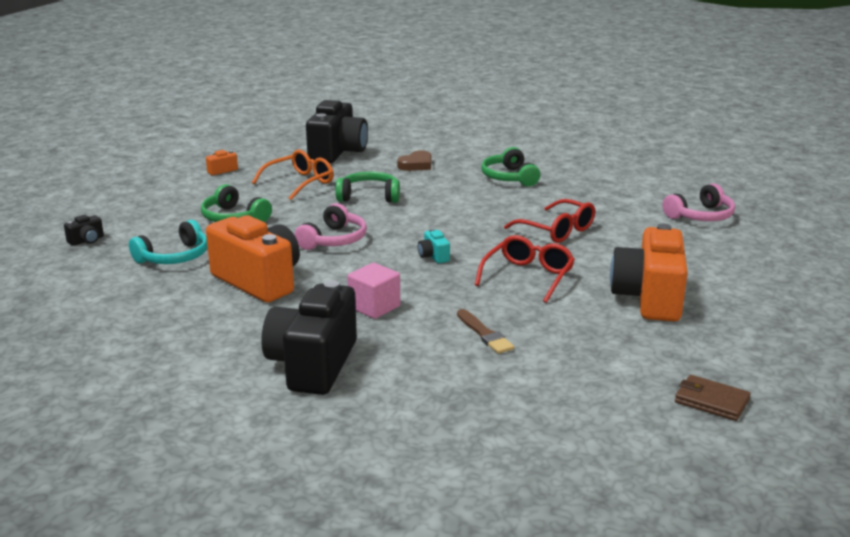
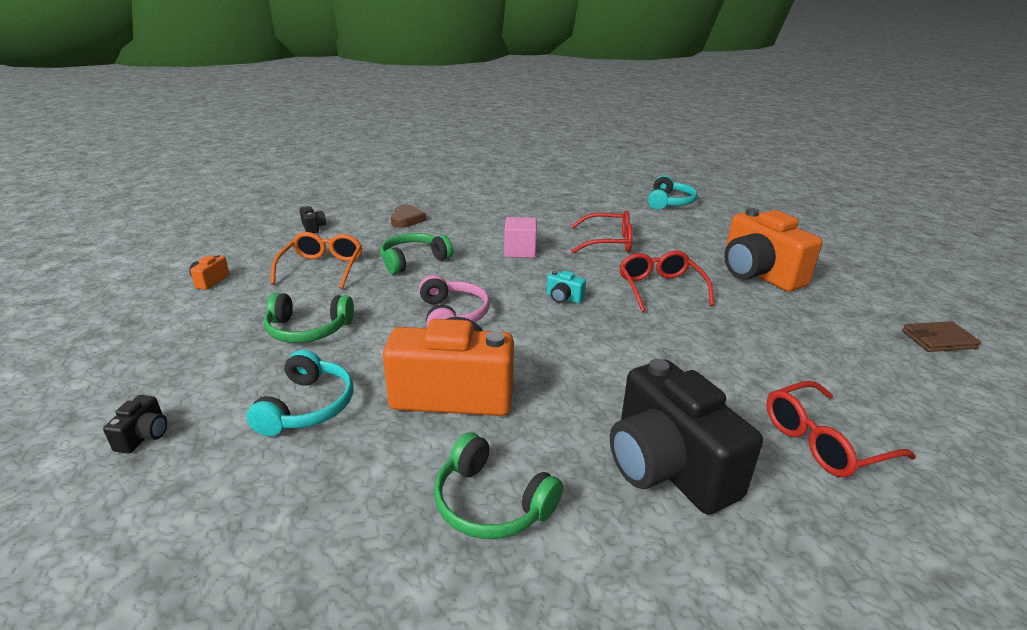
camera: 40 degrees left, 5 degrees up
black camera [306,100,368,163] -> black camera [300,206,326,233], size x0.40
pink cube [347,263,400,319] -> pink cube moved to [504,217,537,258]
brown brush [457,309,514,354] -> none
green headphones [481,147,540,186] -> green headphones moved to [434,433,563,539]
pink headphones [663,183,735,221] -> turquoise headphones [648,175,697,210]
none -> red glasses [766,381,916,477]

